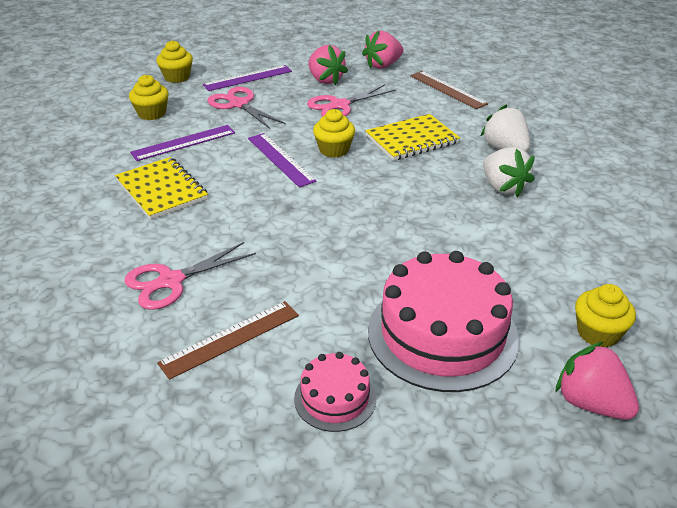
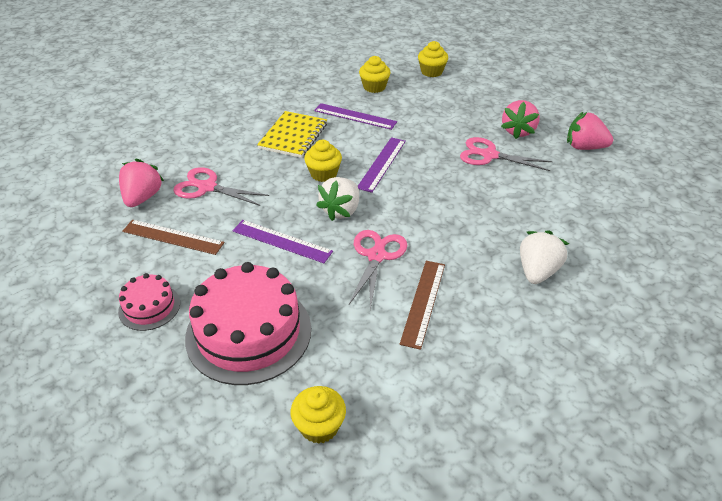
camera: 55 degrees right, 5 degrees up
purple ruler [203,65,292,91] -> purple ruler moved to [232,220,333,263]
pink scissors [207,87,285,129] -> pink scissors moved to [349,230,407,310]
yellow cupcake [313,109,355,158] -> yellow cupcake moved to [304,140,342,182]
yellow notebook [365,114,460,161] -> none
brown ruler [410,71,488,109] -> brown ruler moved to [400,261,445,350]
white strawberry [483,147,535,197] -> white strawberry moved to [316,177,359,221]
pink strawberry [555,342,639,420] -> pink strawberry moved to [119,159,164,207]

